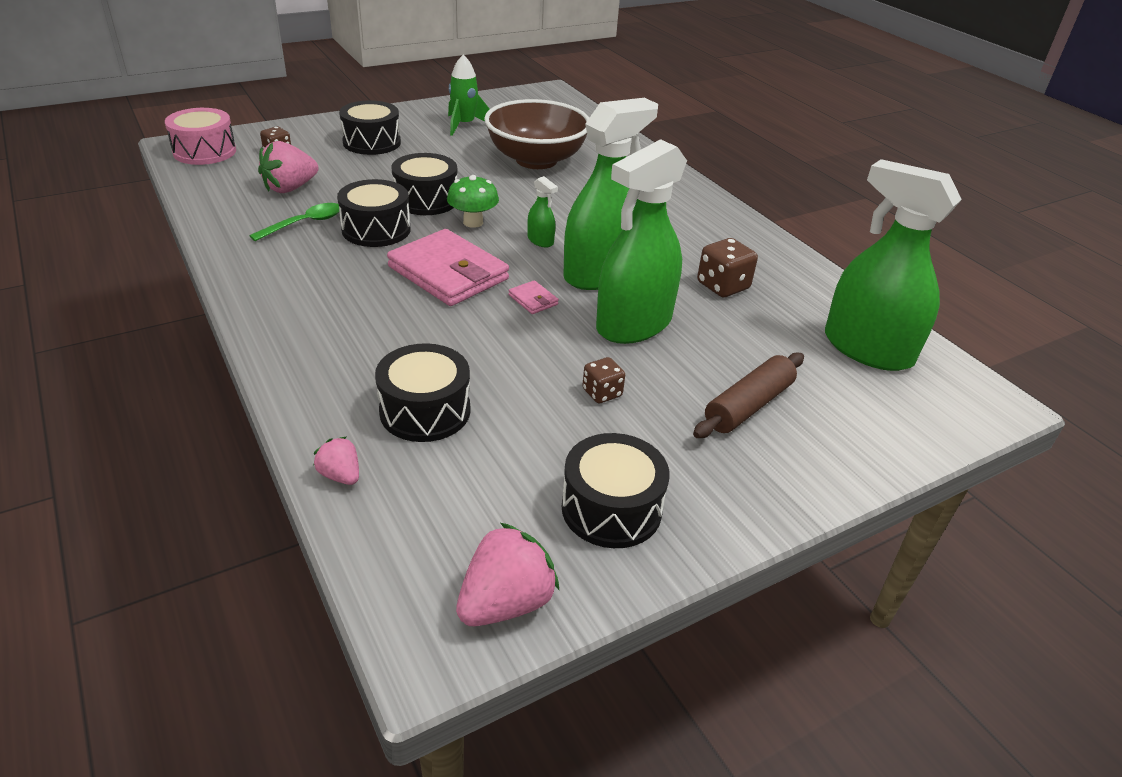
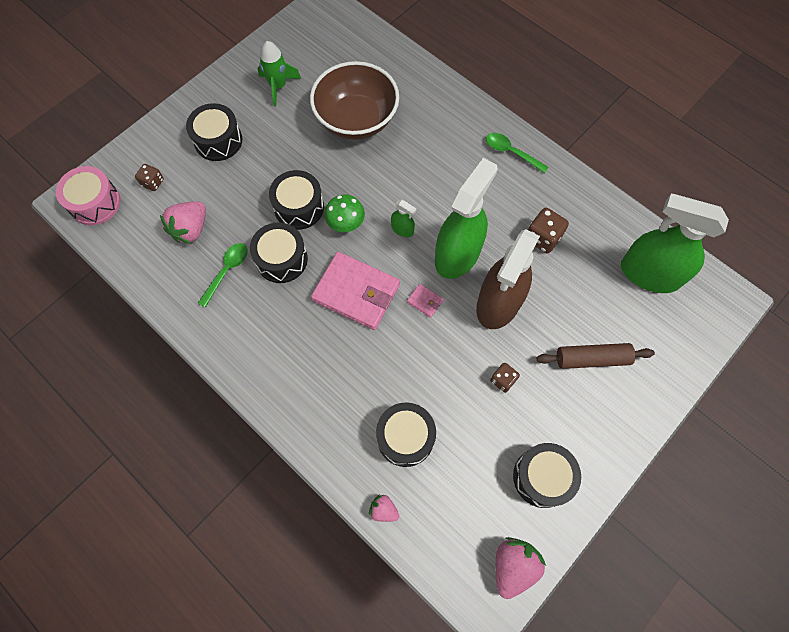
camera: 15 degrees left, 30 degrees up
green spray bottle [596,139,687,344] -> brown spray bottle [476,229,540,329]
brown rolling pin [693,352,804,438] -> brown rolling pin turned 60 degrees clockwise [537,343,655,369]
none -> green spoon [486,133,549,173]

